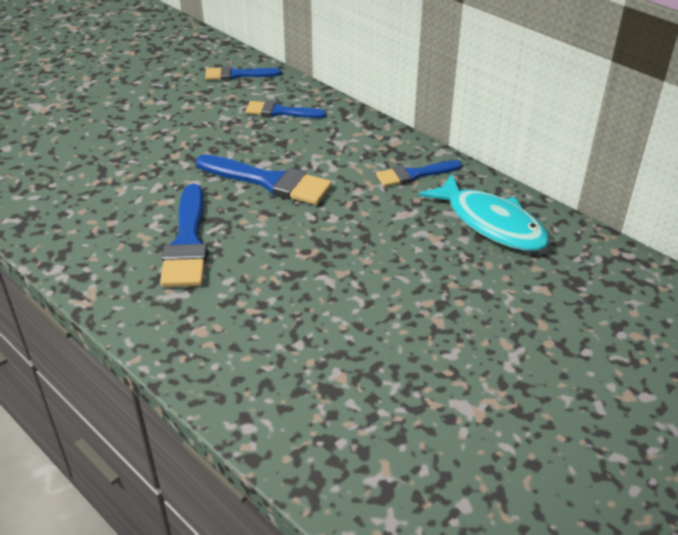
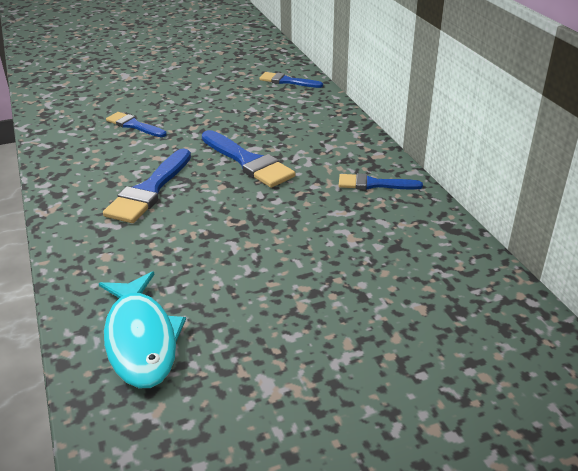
camera: 25 degrees right, 5 degrees down
blue brush [245,101,326,118] -> blue brush moved to [106,112,167,137]
turquoise fish [418,174,550,251] -> turquoise fish moved to [99,272,186,388]

